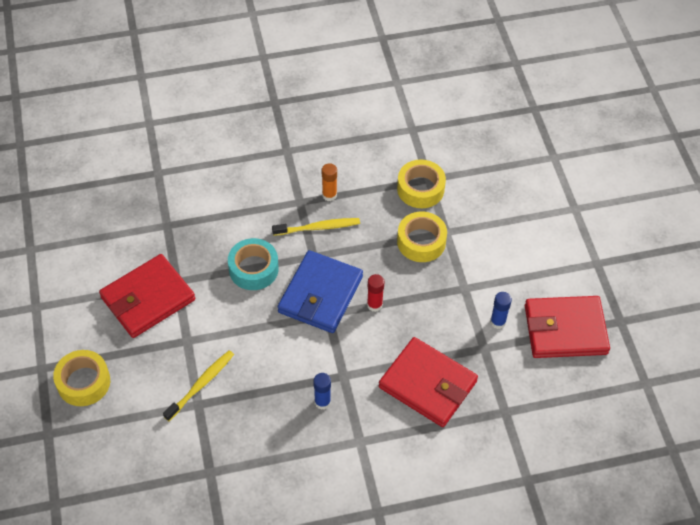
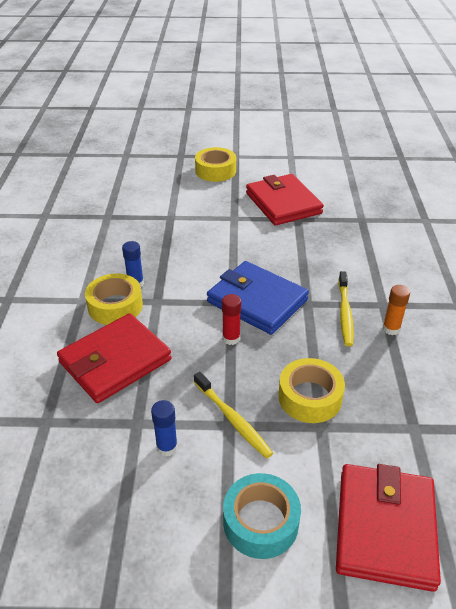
camera: 105 degrees right, 15 degrees down
yellow toothbrush [163,350,234,421] -> yellow toothbrush moved to [194,372,273,459]
turquoise tape [228,238,279,290] -> turquoise tape moved to [223,473,301,559]
yellow tape [397,159,446,208] -> yellow tape moved to [85,273,143,325]
red wallet [525,296,610,358] -> red wallet moved to [336,464,441,592]

